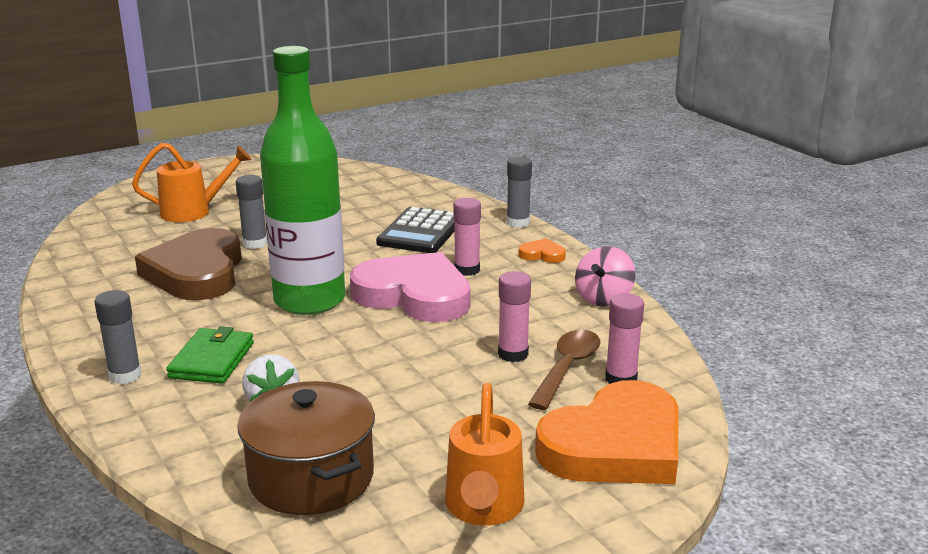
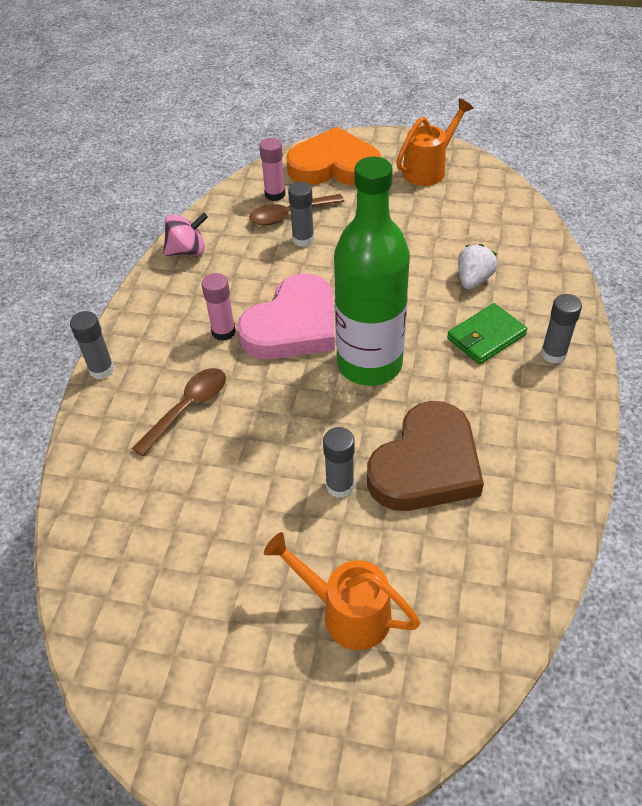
camera: 135 degrees left, 25 degrees up
brown pot [237,381,375,515] -> none
pink heart [350,252,470,322] -> pink heart turned 120 degrees counterclockwise [237,274,335,359]
black calculator [376,207,455,253] -> brown spoon [132,368,226,456]
pink glue stick [498,271,531,362] -> grey glue stick [288,182,314,247]
orange heart [518,238,566,263] -> none

